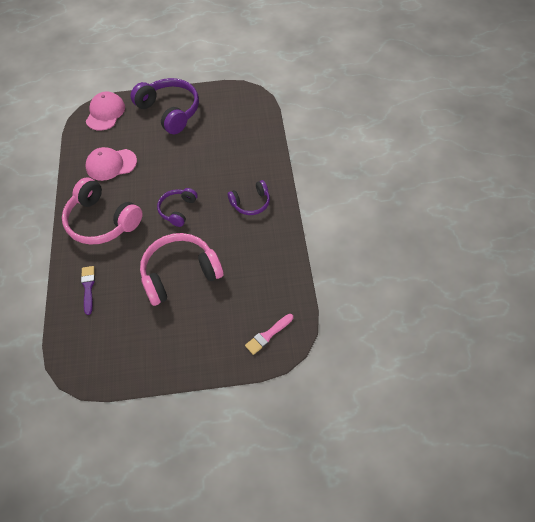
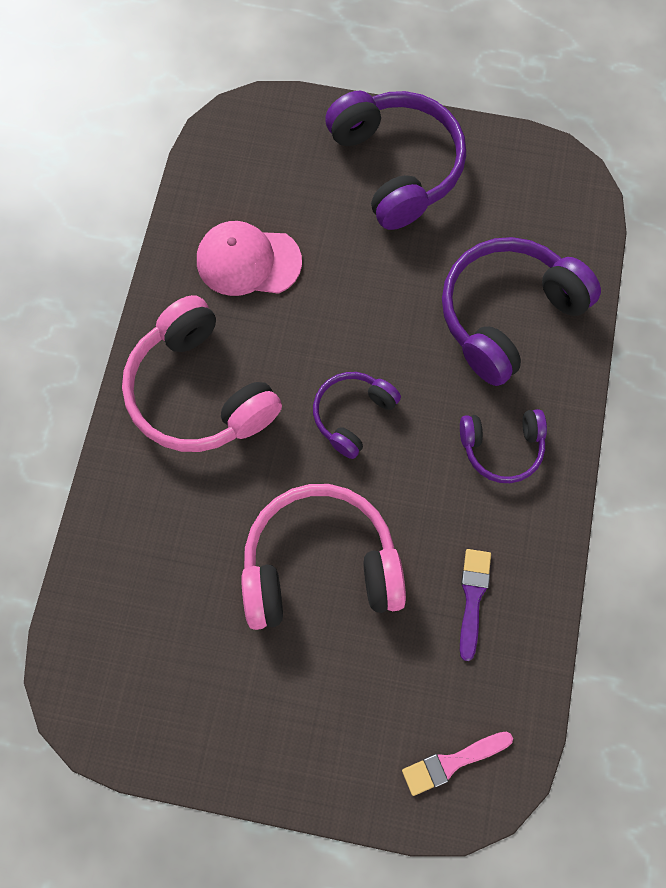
camera: 15 degrees right, 15 degrees up
purple brush [81,266,95,315] -> purple brush moved to [460,549,491,661]
pink cap [86,92,125,131] -> none
none -> purple headphones [442,237,601,386]

